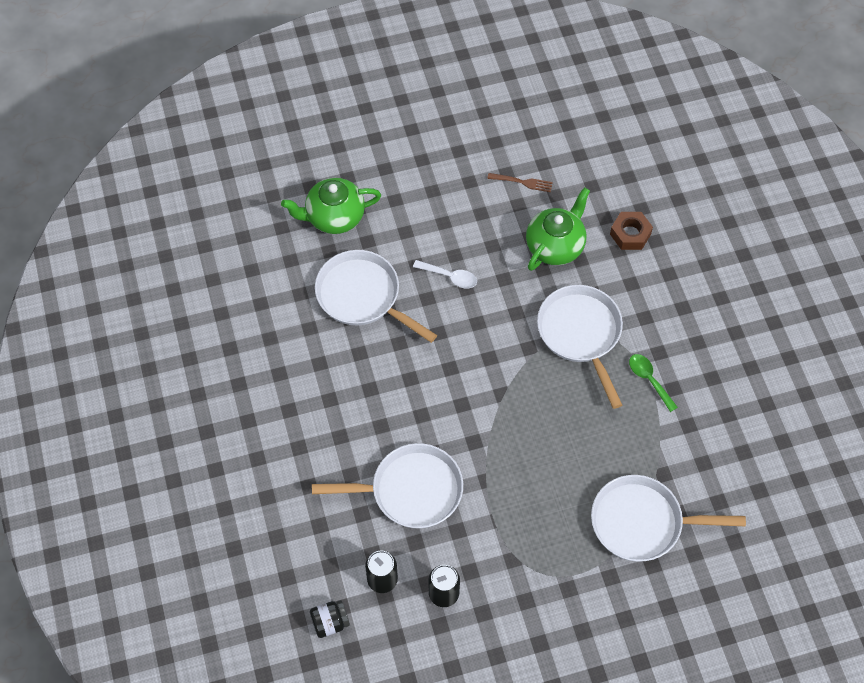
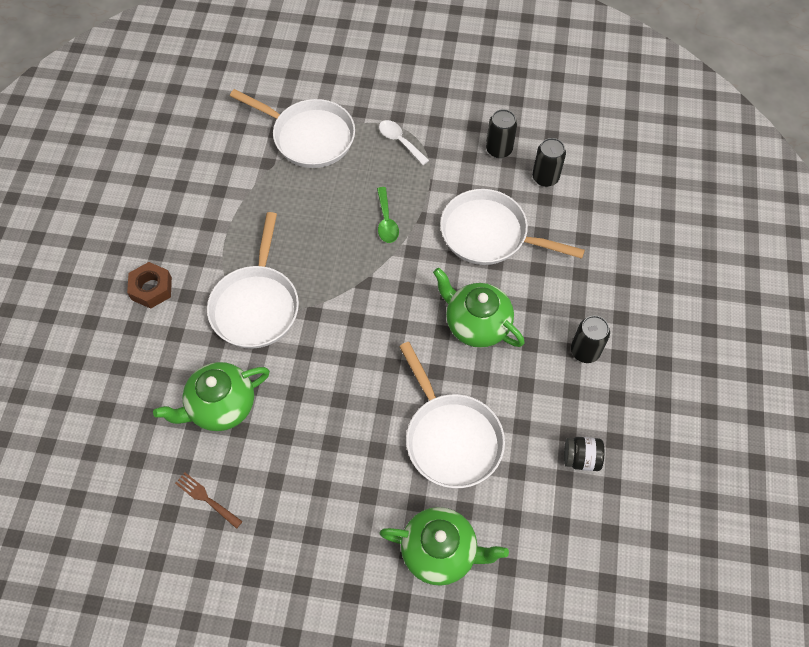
camera: 155 degrees left, 0 degrees up
black jar [310,600,350,638] -> black jar moved to [564,437,604,471]
white spoon [413,260,477,289] -> white spoon moved to [379,120,429,165]
brown nut [610,212,653,250] -> brown nut moved to [127,262,172,309]
green spoon [629,354,678,412] -> green spoon moved to [377,187,399,243]
none -> green teapot [433,268,525,348]
none -> black can [571,315,610,363]

